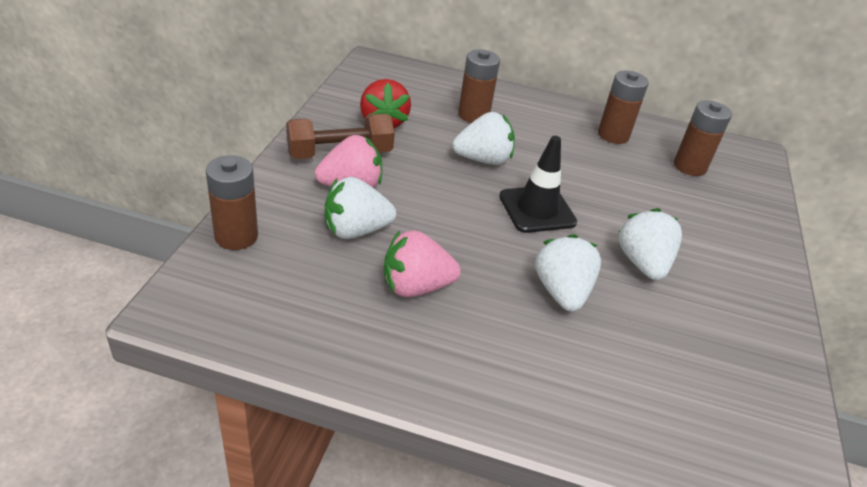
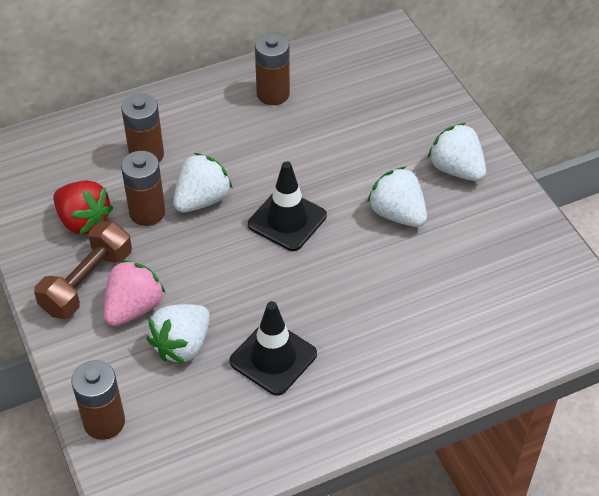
camera: 35 degrees left, 10 degrees up
pink strawberry [384,230,461,297] -> black traffic cone [229,301,317,396]
white strawberry [535,234,601,312] -> white strawberry moved to [428,123,486,181]
brown battery [674,100,732,176] -> brown battery moved to [121,151,165,226]

